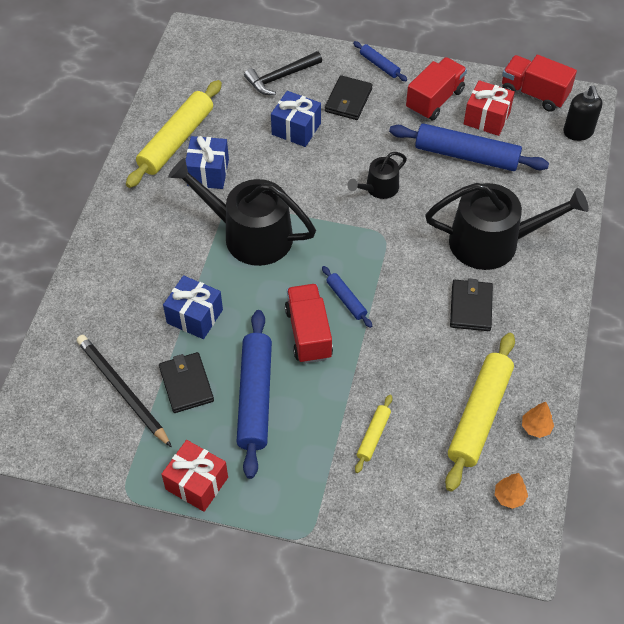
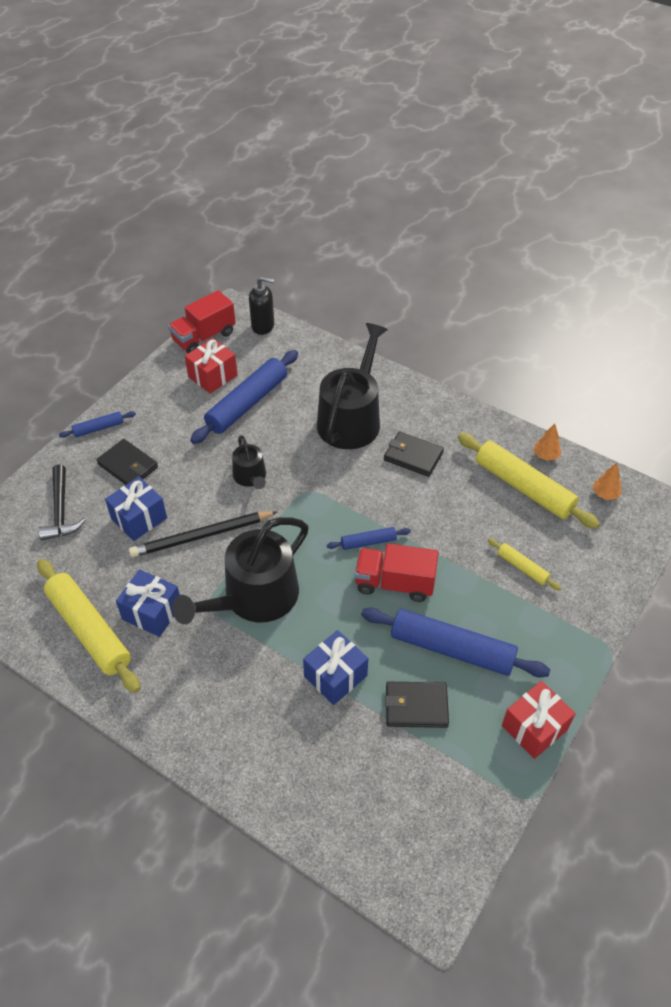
camera: 70 degrees left, 5 degrees down
black pencil [76,335,172,447] -> black pencil moved to [129,511,278,557]
red truck [406,57,467,121] -> none

